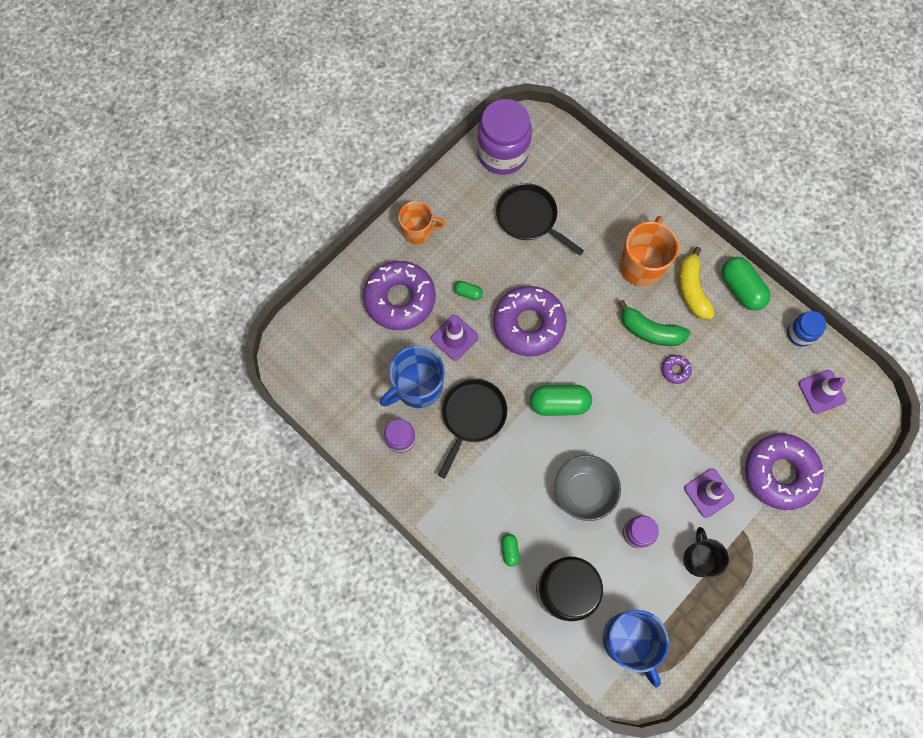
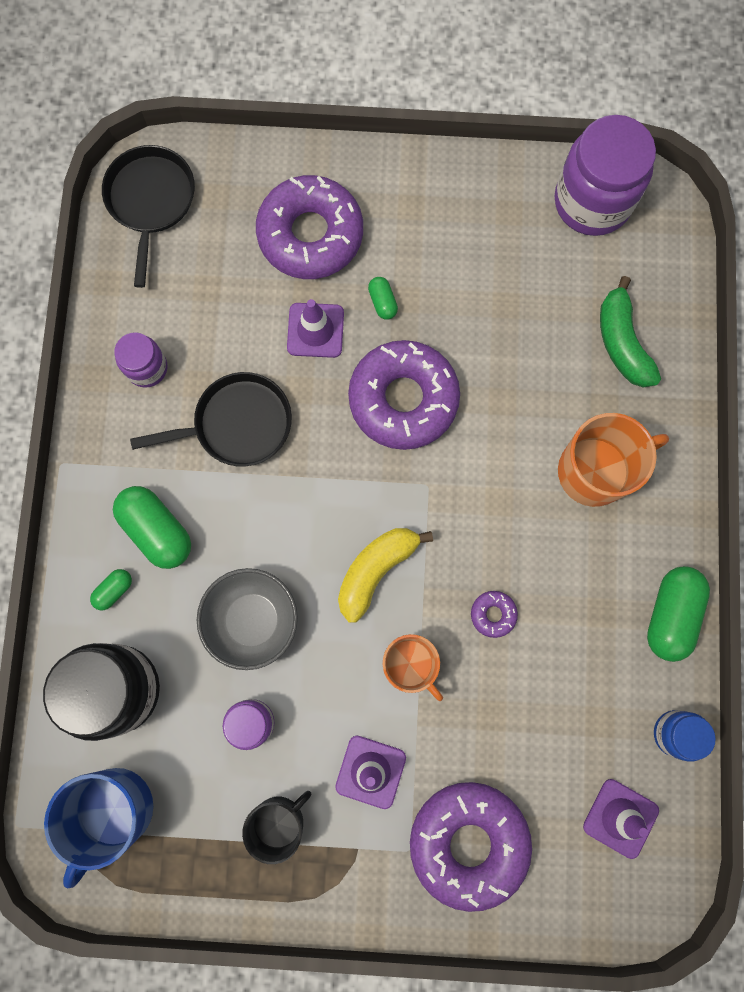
camera: 50 degrees right, 5 degrees up
blue mug [380,346,445,408] -> none
orange mug [398,201,445,244] -> orange mug moved to [383,634,443,701]
black pan [496,183,584,256] -> black pan moved to [102,145,195,288]
green capsule [530,385,592,416] -> green capsule moved to [113,486,191,569]
green banana [618,300,690,346] -> green banana moved to [600,276,661,387]
yellow banana [678,247,715,320] -> yellow banana moved to [338,528,433,623]

